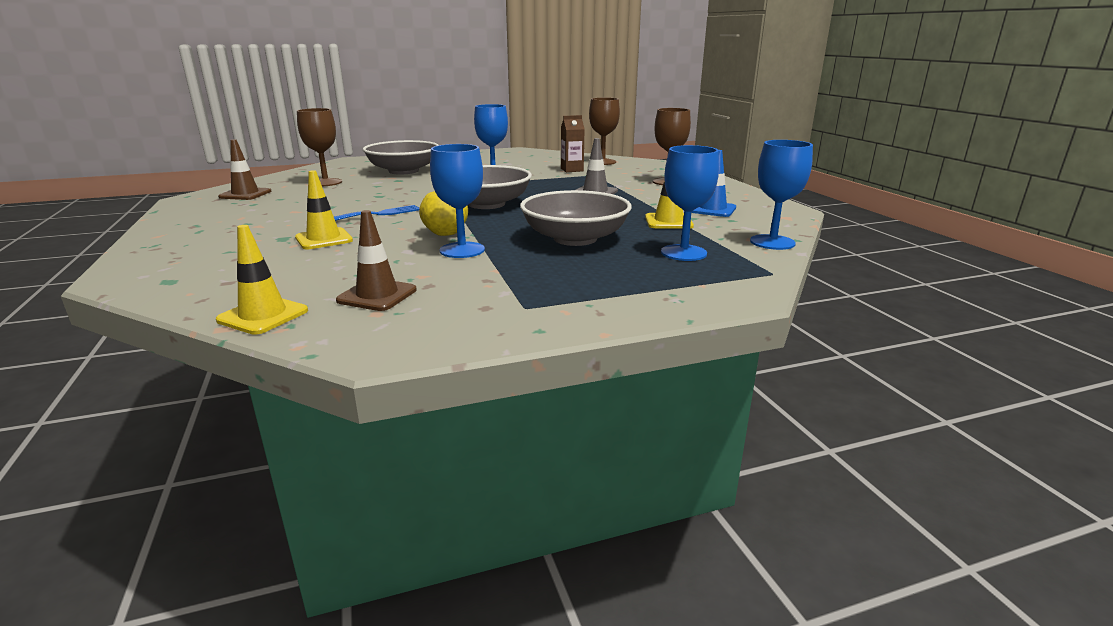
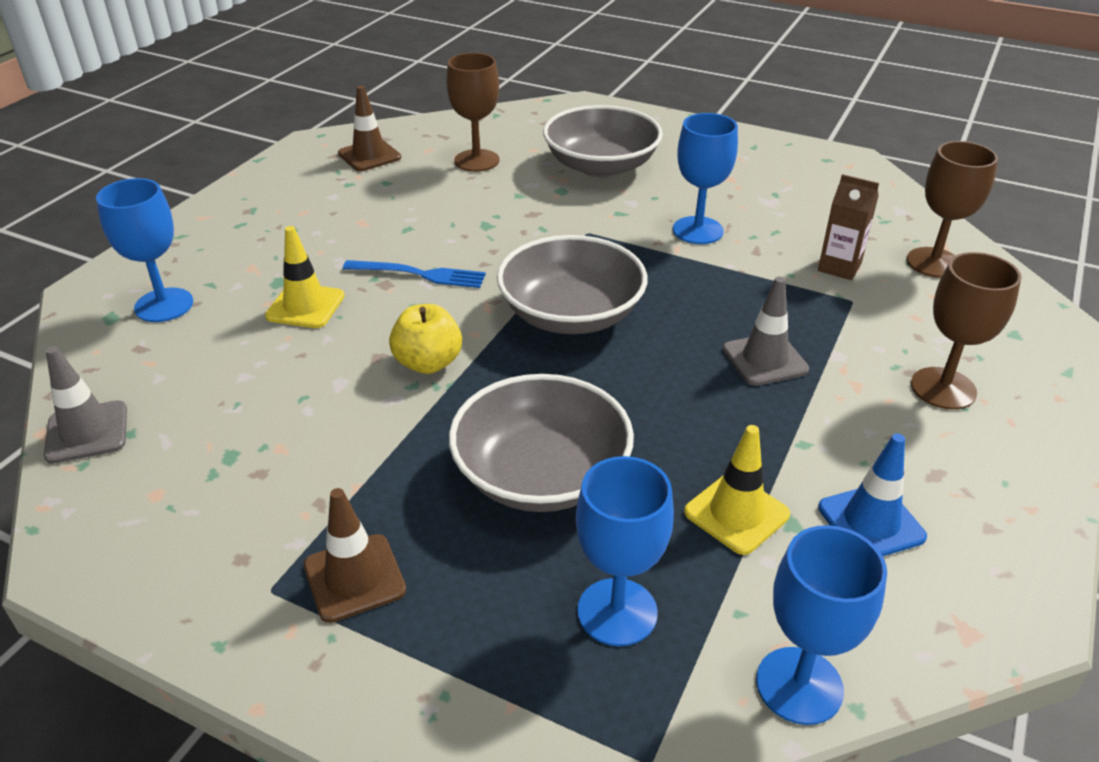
camera: 45 degrees right, 15 degrees up
yellow traffic cone [216,225,308,335] -> grey traffic cone [44,346,127,464]
brown traffic cone [336,210,417,311] -> brown traffic cone moved to [304,488,406,623]
blue goblet [430,144,485,258] -> blue goblet moved to [96,178,193,322]

